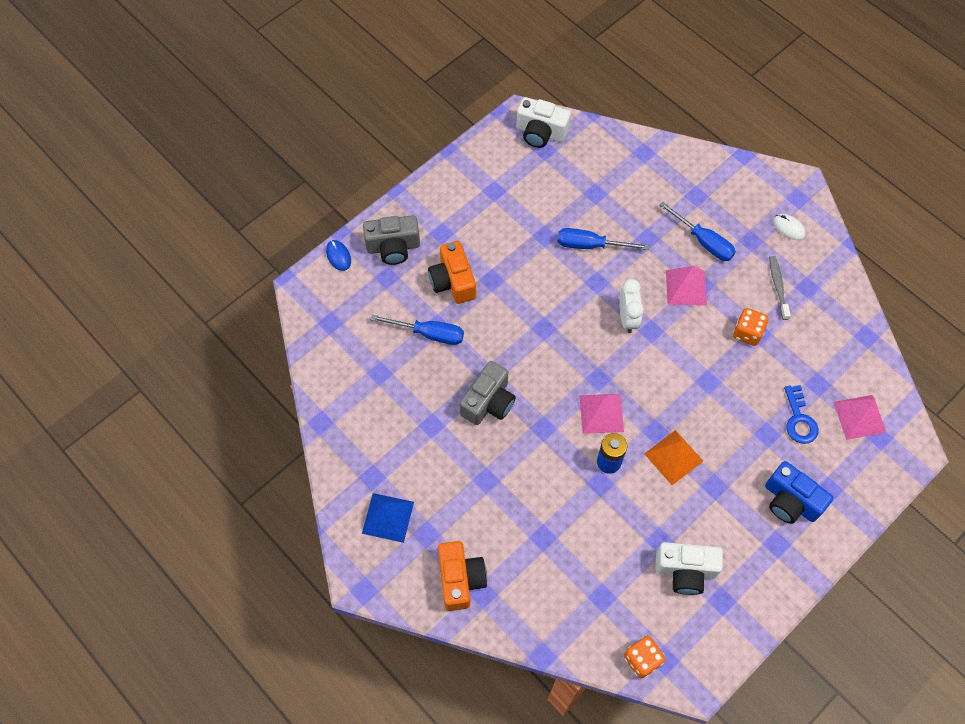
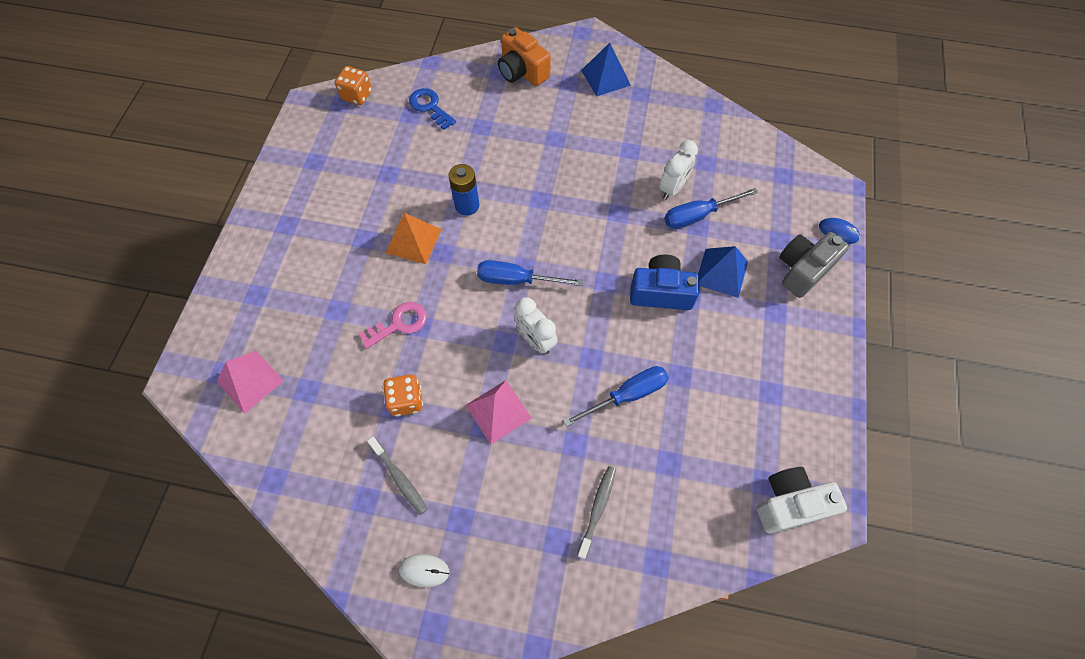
camera: 145 degrees right, 0 degrees up
orange camera [428,241,476,304] -> blue pyramid [698,246,748,298]
grey camera [459,361,516,425] -> none
pink pyramid [579,394,624,434] -> none
white camera [656,542,723,595] -> none
blue screwdriver [659,201,736,261] -> blue screwdriver moved to [477,260,584,286]
blue camera [765,461,833,524] -> blue camera moved to [630,254,700,310]
blue key [784,385,819,444] -> blue key moved to [409,88,456,130]
none -> pink key [359,302,427,349]
none -> grey toothbrush [577,466,616,559]
none -> white clock [659,140,698,200]

